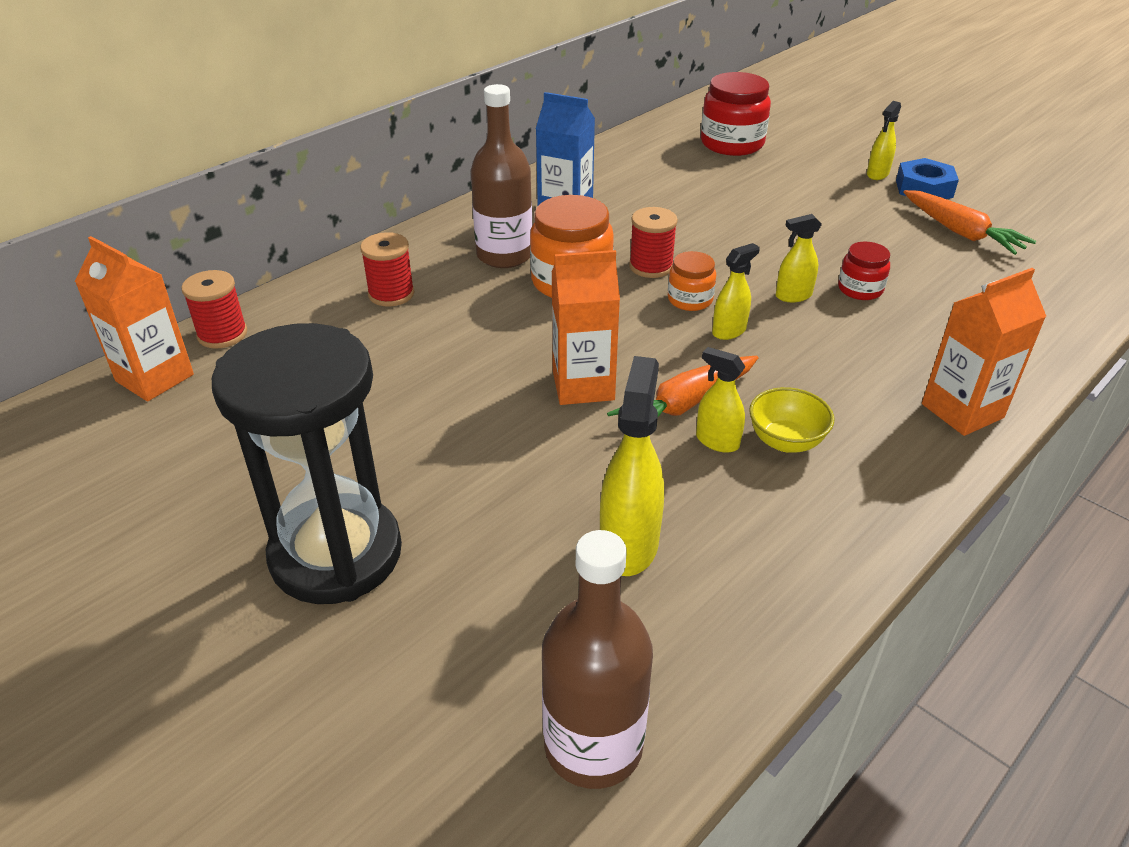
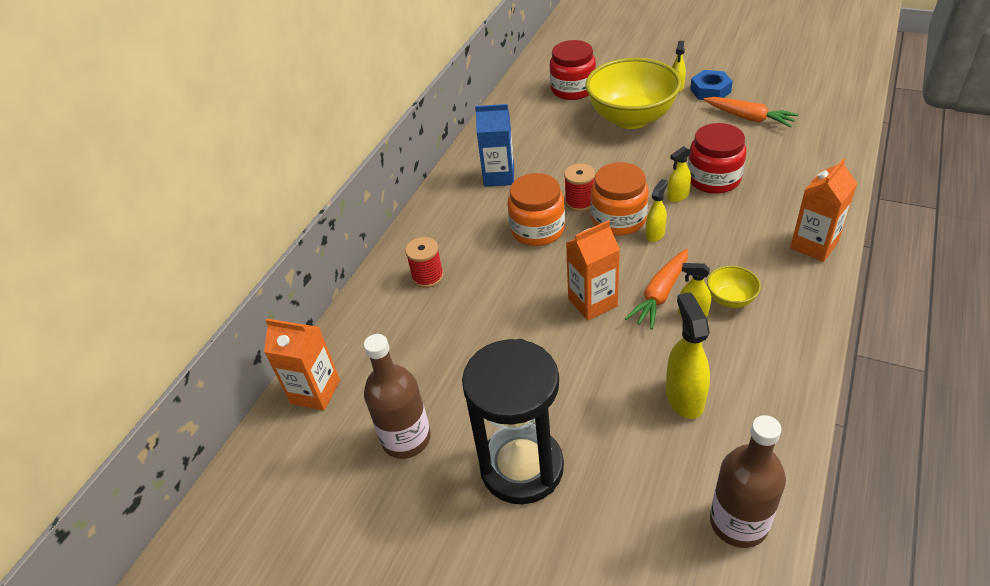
camera: 15 degrees left, 5 degrees up
red spool [181,270,247,349] -> none
brown bottle [471,84,532,268] -> brown bottle moved to [364,334,431,459]
orange jar [668,251,716,311] -> orange jar [591,162,649,235], size x1.81
red jar [838,242,890,300] -> red jar [688,123,747,194], size x1.81
none -> yellow bowl [586,58,682,129]

